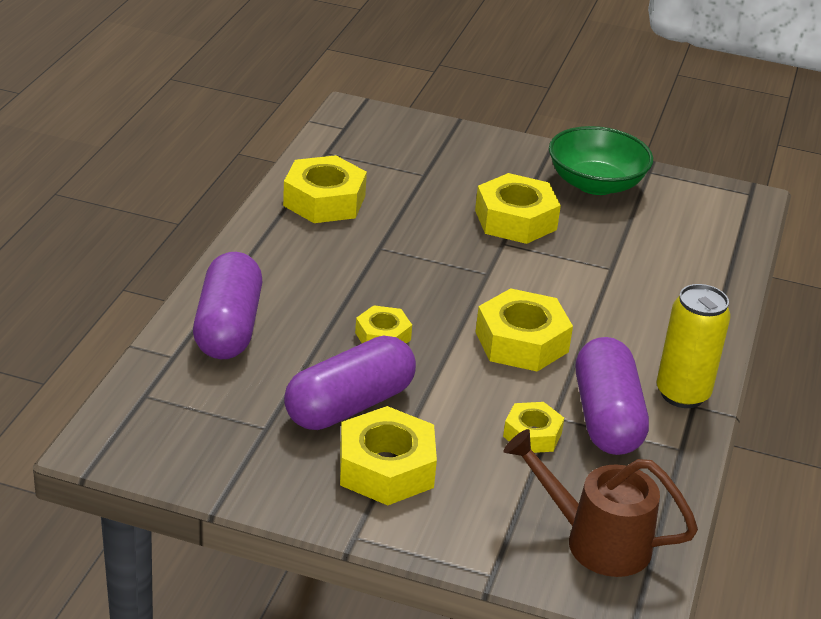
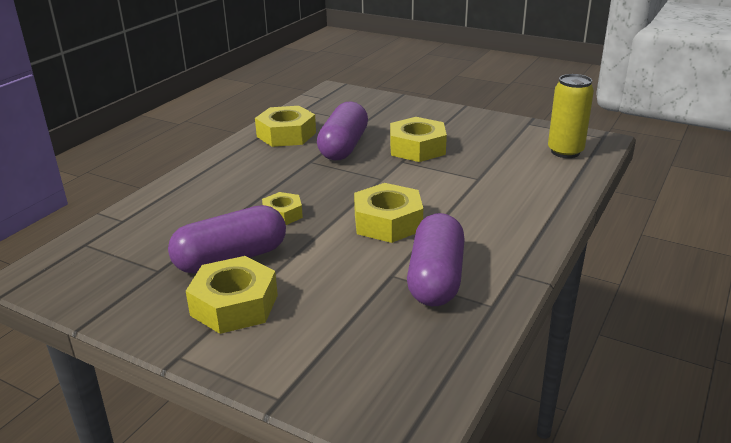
camera: 15 degrees right, 5 degrees down
purple capsule [193,252,262,359] -> purple capsule moved to [317,101,368,160]
yellow nut [503,402,564,453] -> none
brown watering can [503,429,698,577] -> none
green bowl [549,126,653,195] -> none
yellow can [657,284,731,408] -> yellow can moved to [548,74,594,158]

